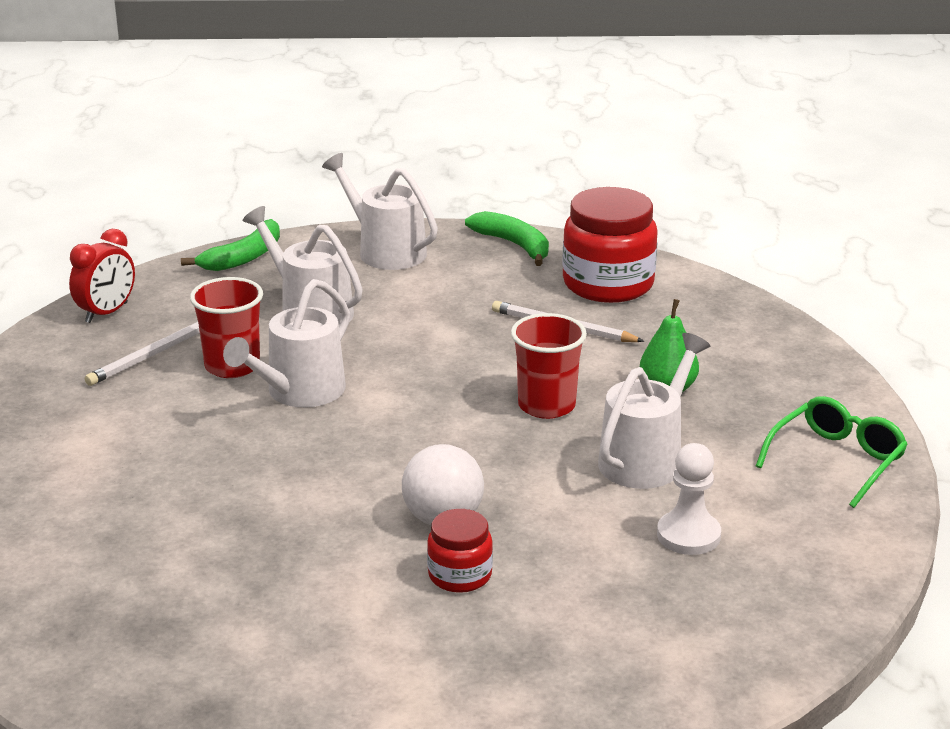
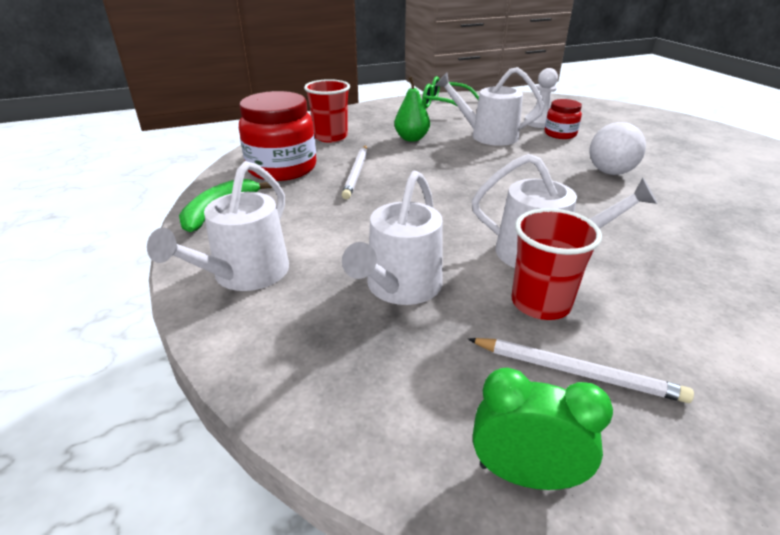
camera: 110 degrees left, 5 degrees up
red clock [69,229,135,323] -> green clock [473,368,613,490]
green banana [181,219,280,271] -> none
red jar [427,509,493,593] -> red jar moved to [545,99,582,139]
red cup [511,313,587,419] -> red cup moved to [304,79,350,143]

